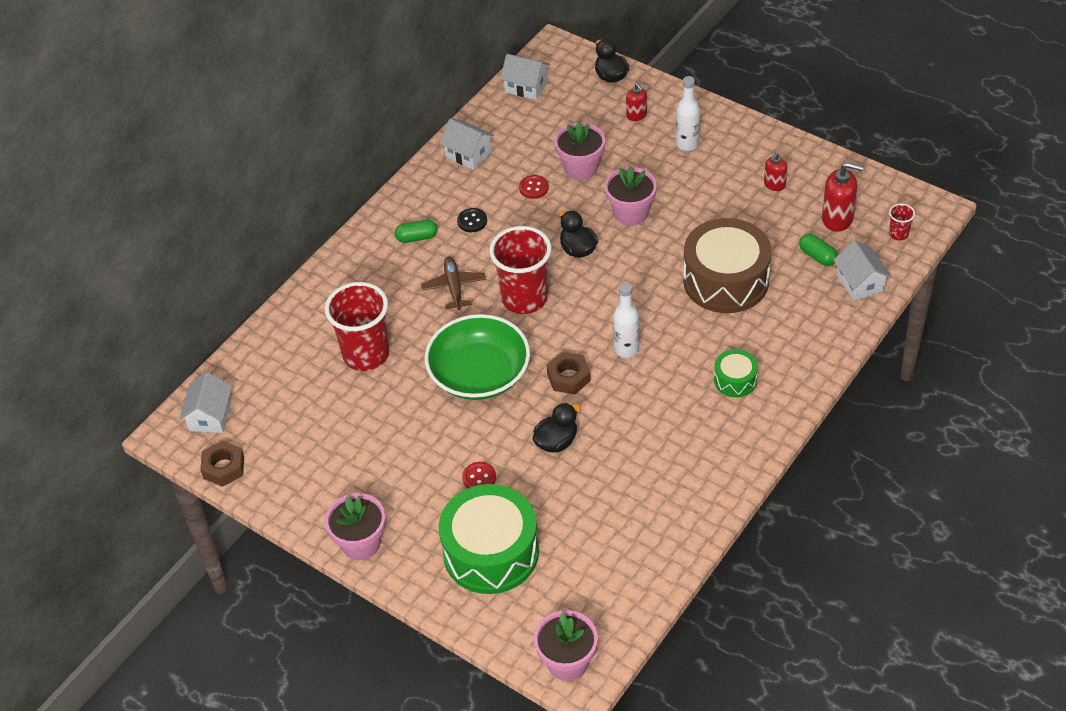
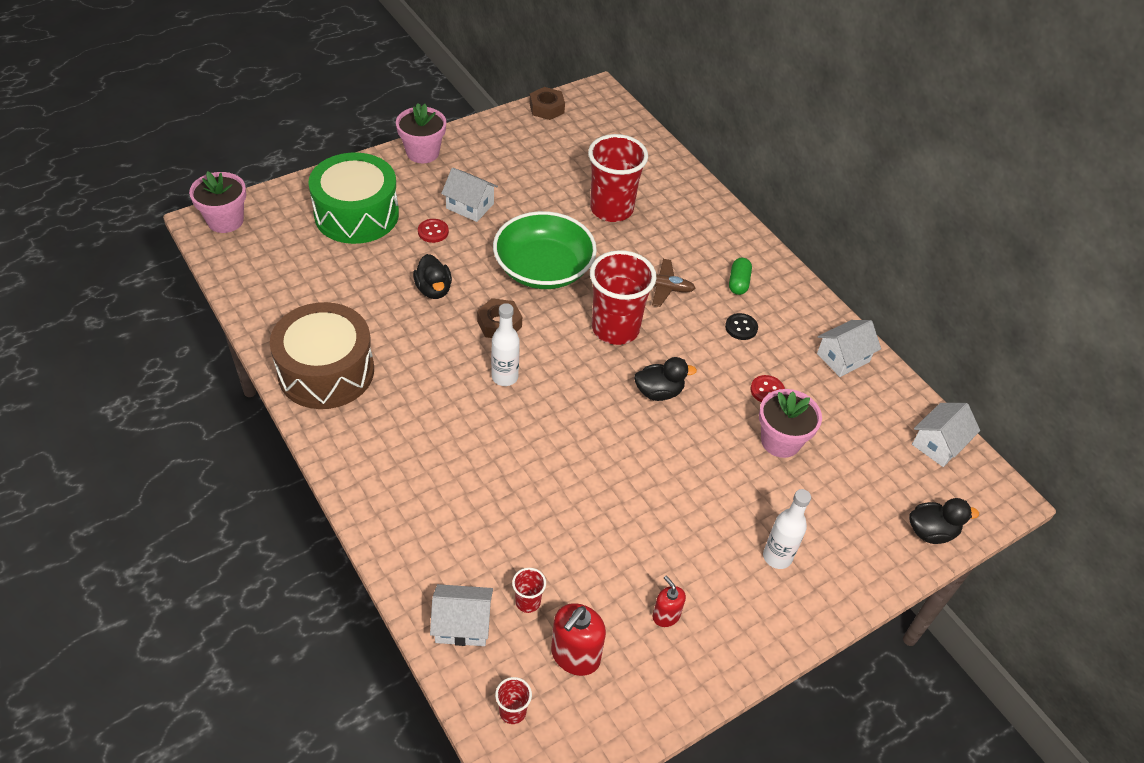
camera: 105 degrees right, 0 degrees up
white house [179,372,232,433] -> white house moved to [441,168,498,222]
pink flower pot [605,166,657,226] -> none
red soap dispenser [626,83,647,121] -> none
brown drum [683,218,771,313] -> brown drum moved to [270,302,374,409]
green drum [714,349,758,397] -> none
green capsule [799,234,838,266] -> red cup [512,568,546,613]

